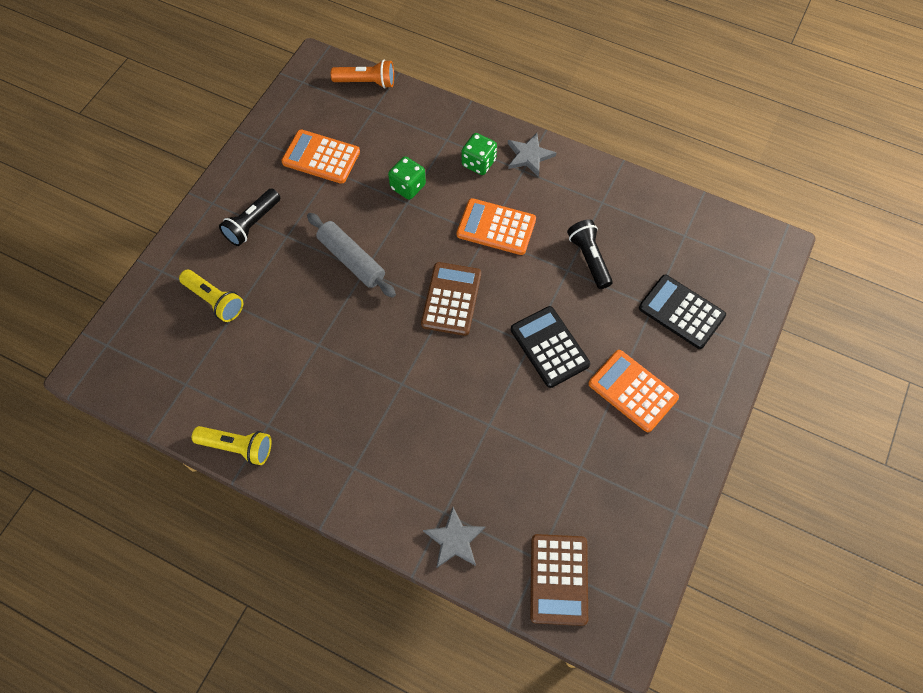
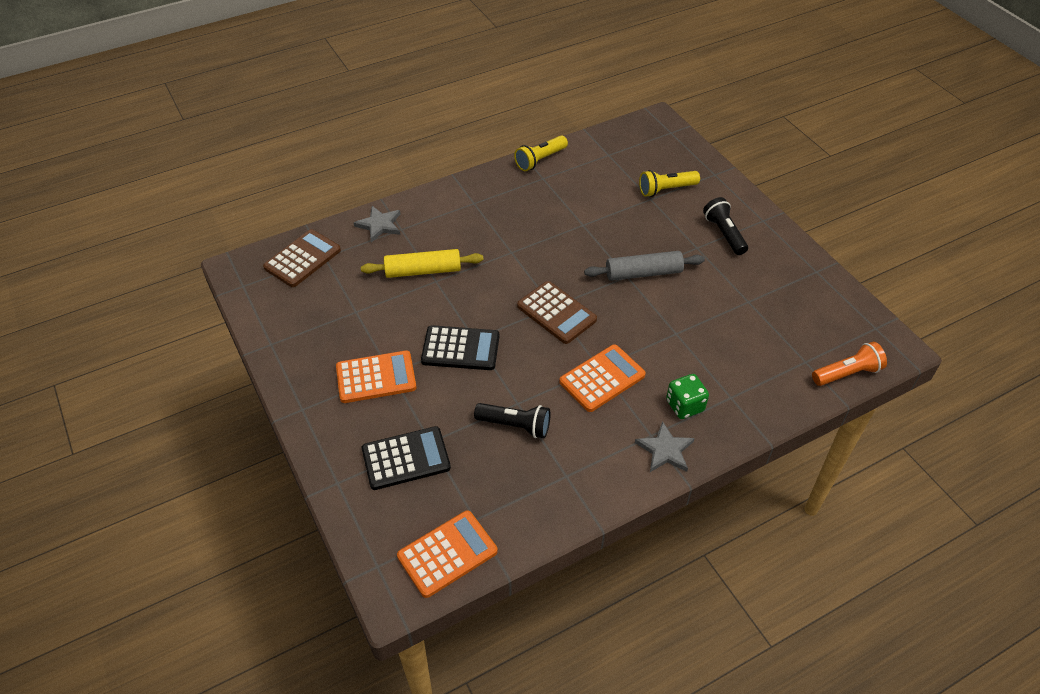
camera: 125 degrees right, 15 degrees down
orange calculator [281,129,360,184] -> orange calculator moved to [397,510,498,598]
orange flashlight [331,60,394,88] -> orange flashlight turned 150 degrees counterclockwise [812,342,887,386]
green dice [388,156,426,200] -> none
brown calculator [530,534,588,626] -> brown calculator turned 90 degrees clockwise [263,229,341,287]
none -> yellow rolling pin [361,249,483,278]

